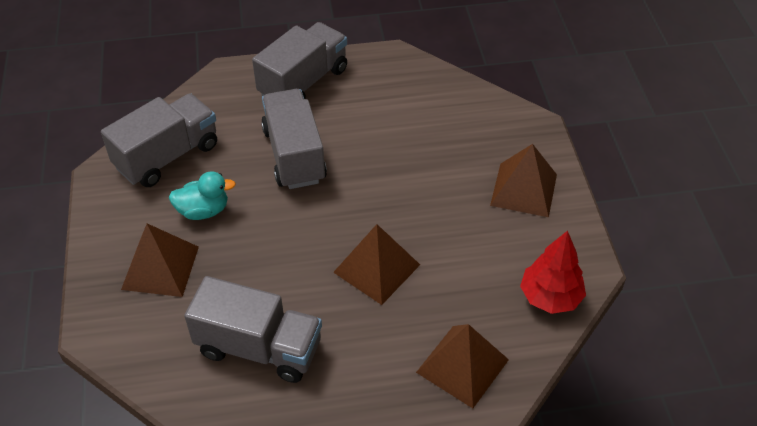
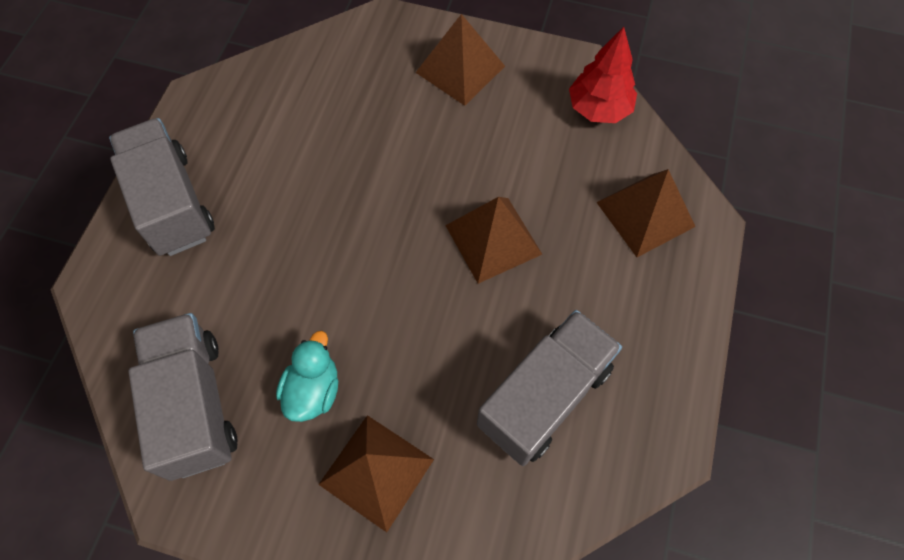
camera: 65 degrees left, 15 degrees up
grey truck [261,89,327,189] -> none

